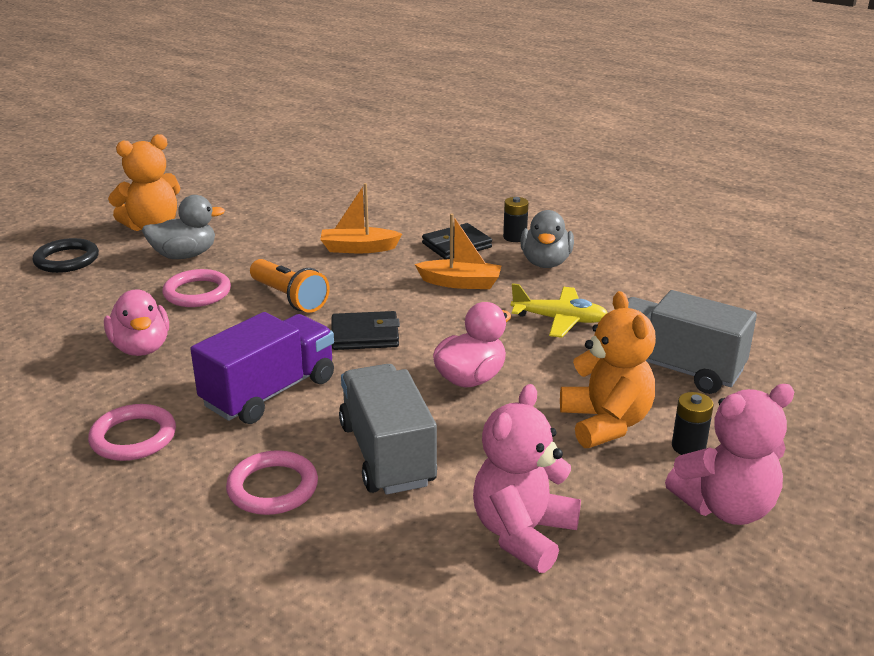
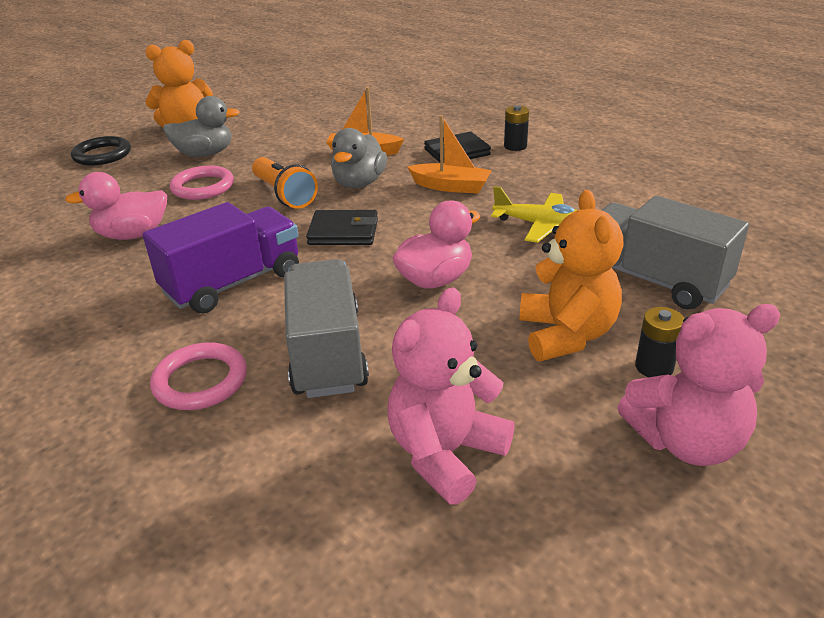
camera: 10 degrees right, 5 degrees up
pink ring [88,404,176,461] -> none
pink duck [104,290,169,356] -> pink duck turned 90 degrees clockwise [65,172,167,240]
grey duck [521,210,574,268] -> grey duck moved to [331,128,387,188]

